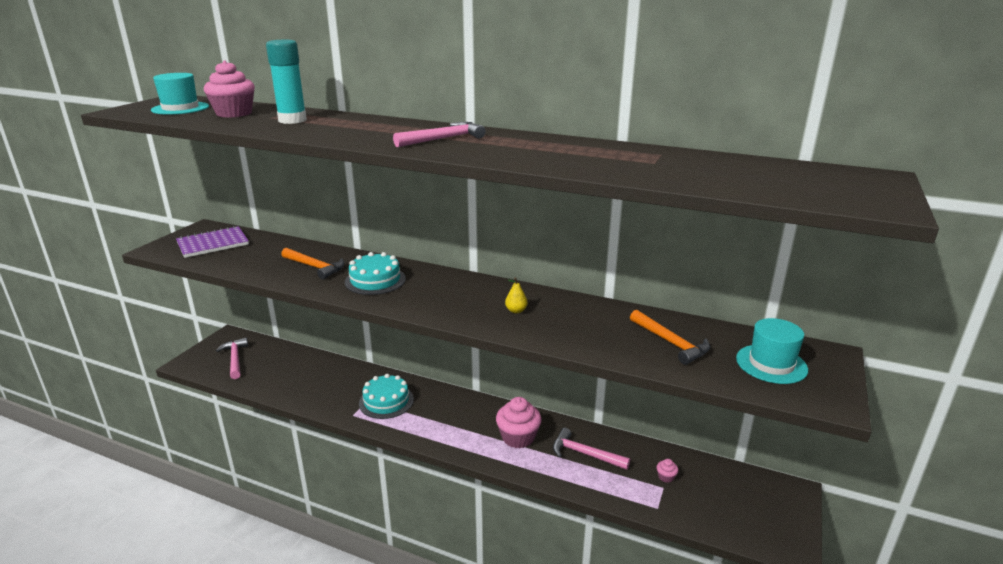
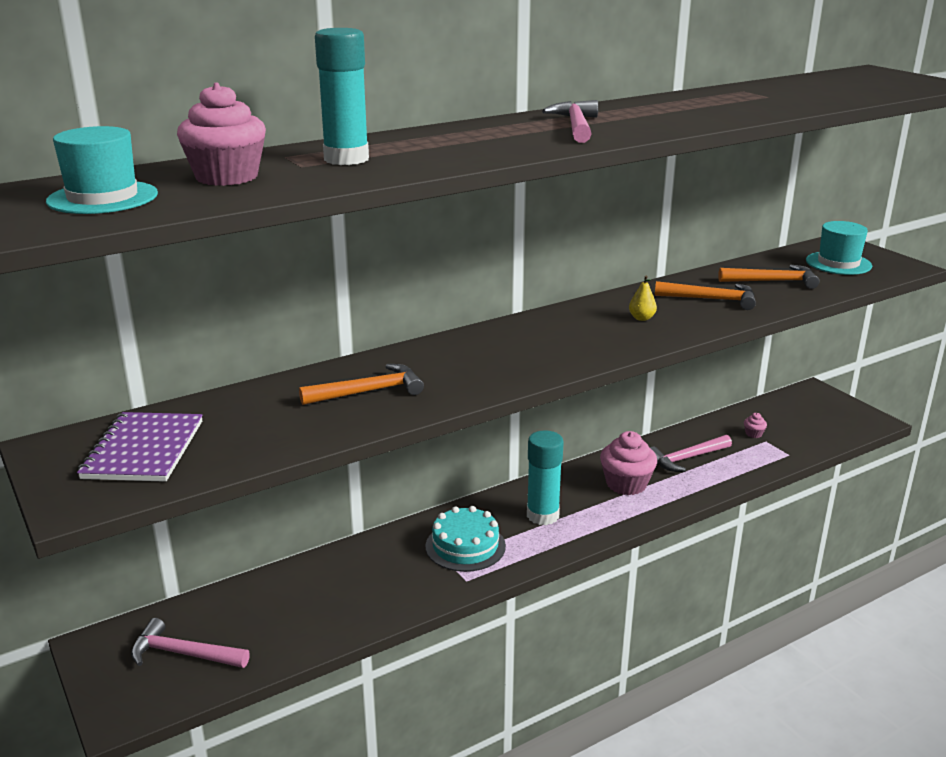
camera: 55 degrees left, 0 degrees up
turquoise cake [345,252,406,295] -> none
none -> turquoise glue stick [527,430,564,525]
none -> orange hammer [655,281,756,310]

